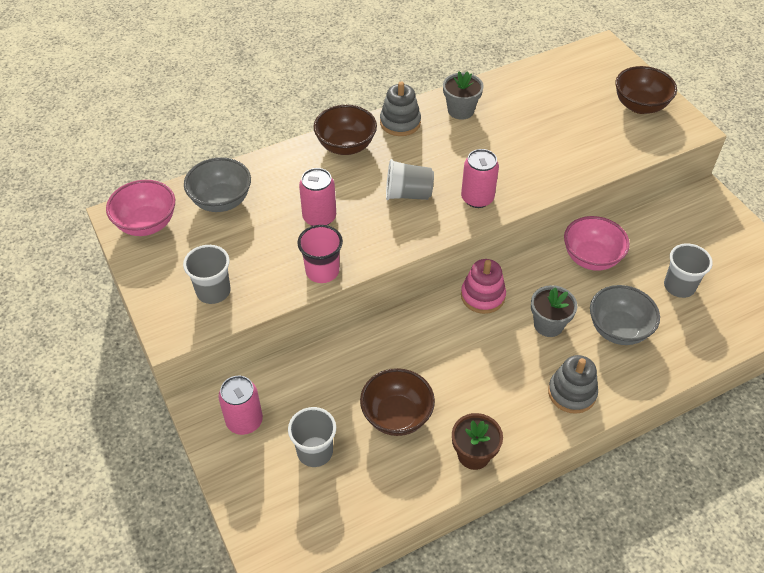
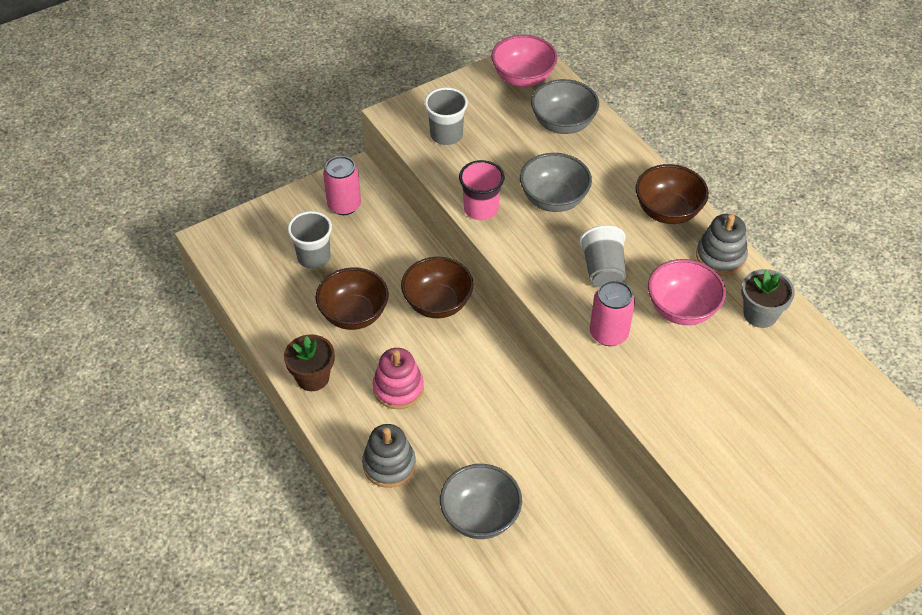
camera: 85 degrees right, 0 degrees up
pink can [299,168,336,226] -> grey bowl [520,153,592,212]
pink stacking toy [461,259,506,314] -> pink stacking toy moved to [373,348,424,409]
grey flower pot [531,285,577,337] -> none
pink bowl [564,216,630,271] -> pink bowl moved to [648,259,726,325]
brown bowl [615,66,677,114] -> brown bowl moved to [401,257,474,318]
grey cup [664,243,713,298] -> none

